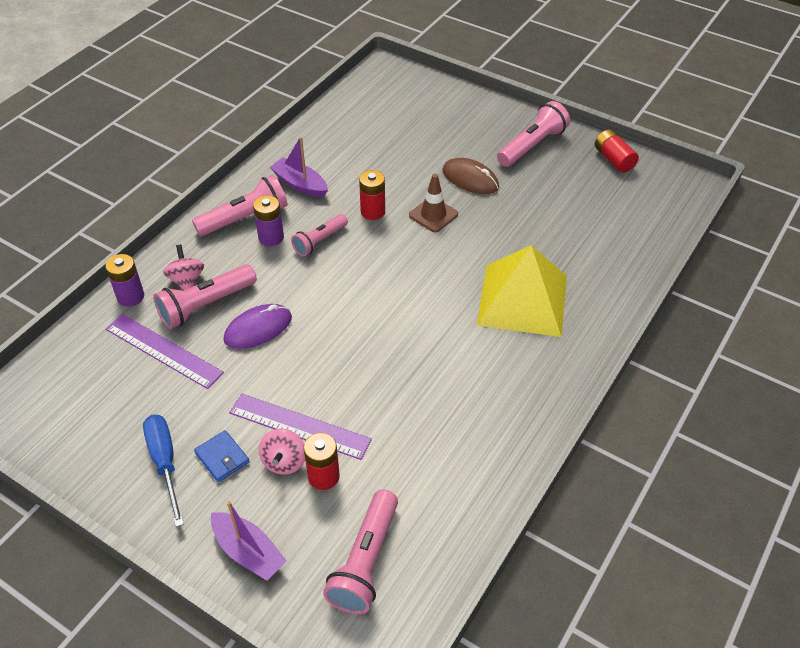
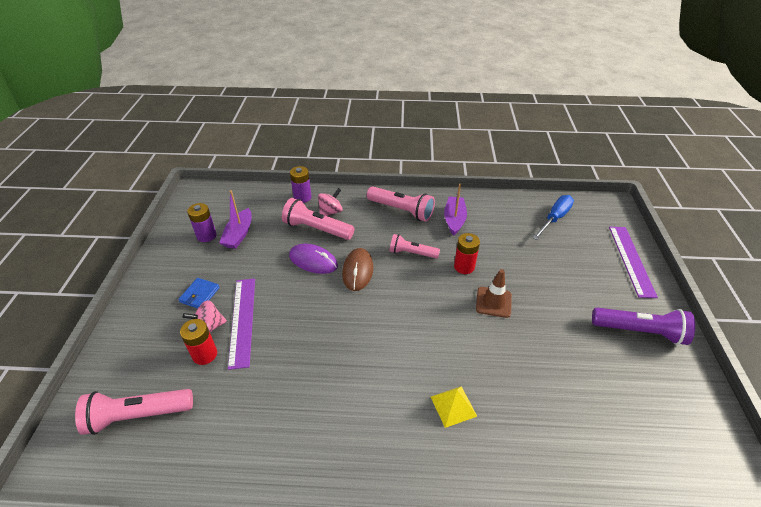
camera: 60 degrees right, 5 degrees down
purple ruler [106,314,224,389] -> purple ruler moved to [609,227,658,298]
blue screwdriver [143,415,184,527] -> blue screwdriver moved to [532,195,574,240]
purple boat [211,501,287,580] -> purple boat moved to [219,190,252,249]
purple battery [253,195,284,246] -> purple battery moved to [187,203,217,242]
brown mouse [443,158,499,194] -> brown mouse moved to [342,248,373,291]
yellow pyramid [477,245,567,337] -> yellow pyramid [431,386,477,428], size x0.43
pink flashlight [497,101,570,167] -> purple flashlight [592,308,695,345]
red battery [595,129,639,173] -> none

